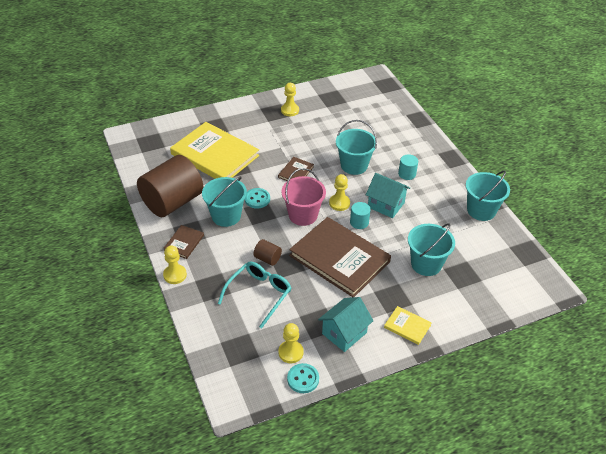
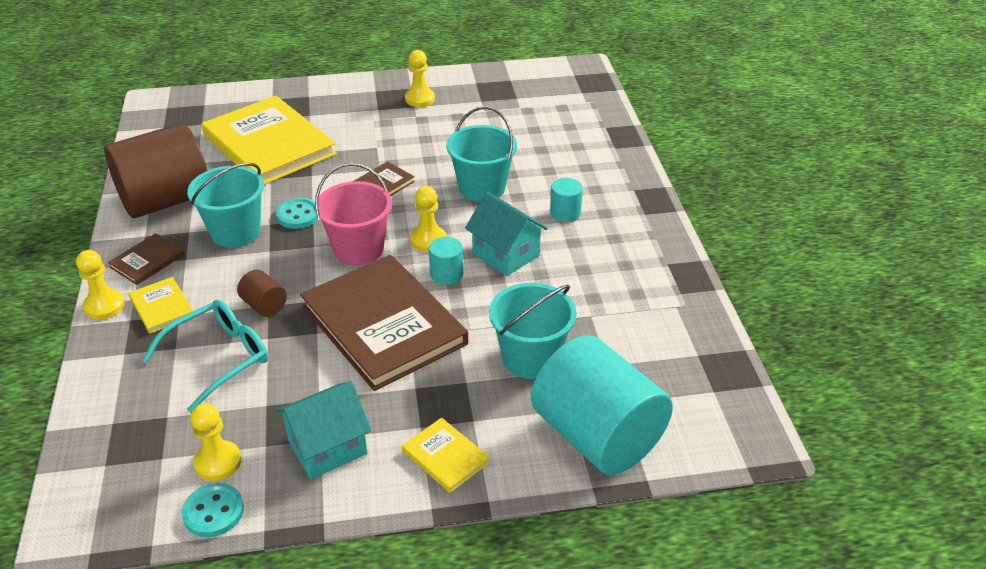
camera: 15 degrees right, 5 degrees down
turquoise bucket [466,171,510,221] -> none
none -> yellow book [128,277,193,334]
none -> turquoise cylinder [531,335,673,475]

